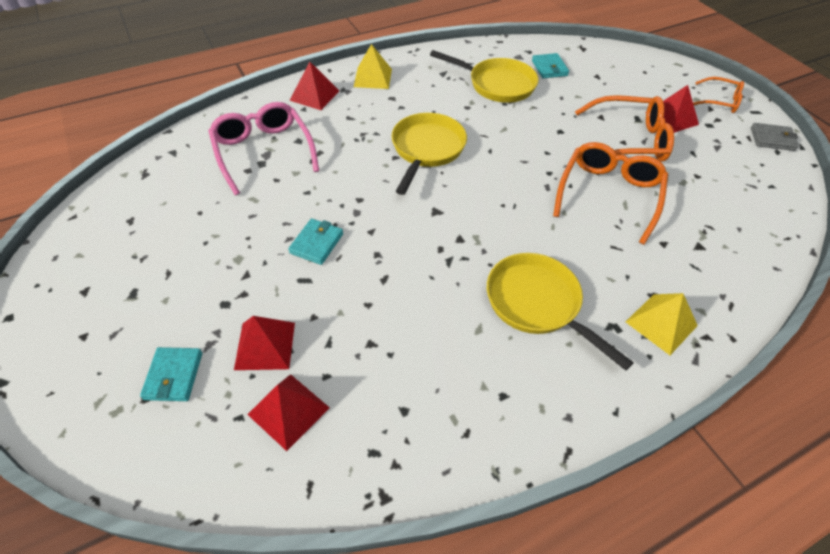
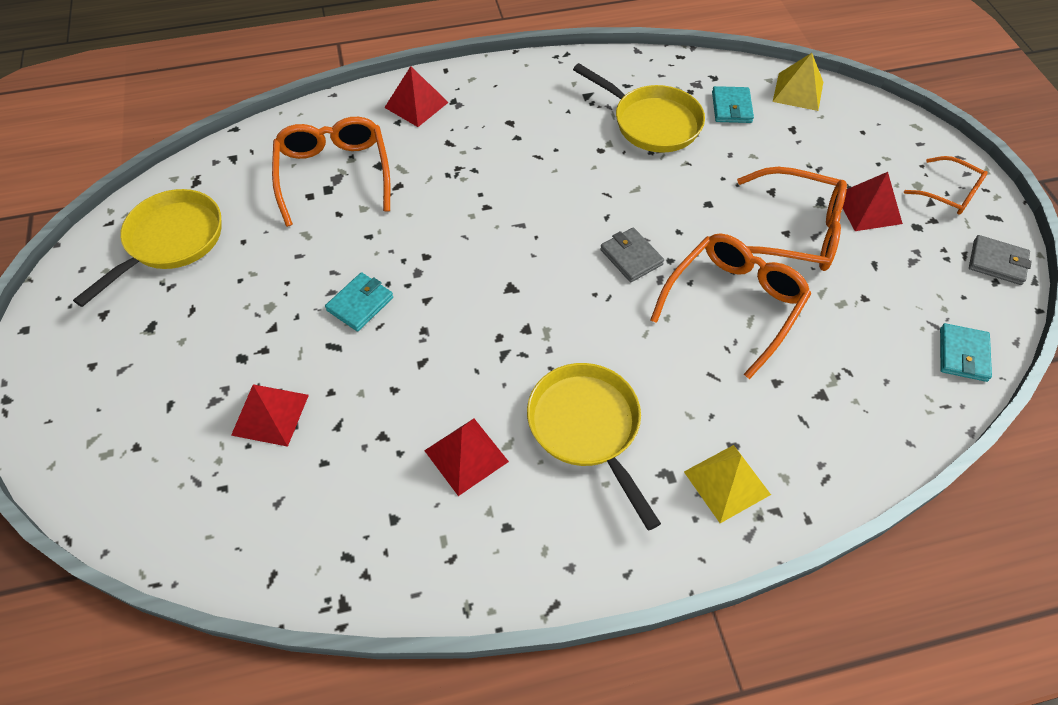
camera: 15 degrees right, 5 degrees up
turquoise wallet [140,347,202,401] -> turquoise wallet moved to [940,323,992,382]
pink glasses [208,102,319,195] -> orange glasses [272,117,390,227]
red pyramid [247,374,330,451] -> red pyramid moved to [424,419,509,496]
yellow pyramid [353,44,392,89] -> yellow pyramid moved to [773,53,823,111]
yellow pan [391,113,467,195] -> yellow pan moved to [73,189,221,307]
none -> grey wallet [600,227,664,282]

